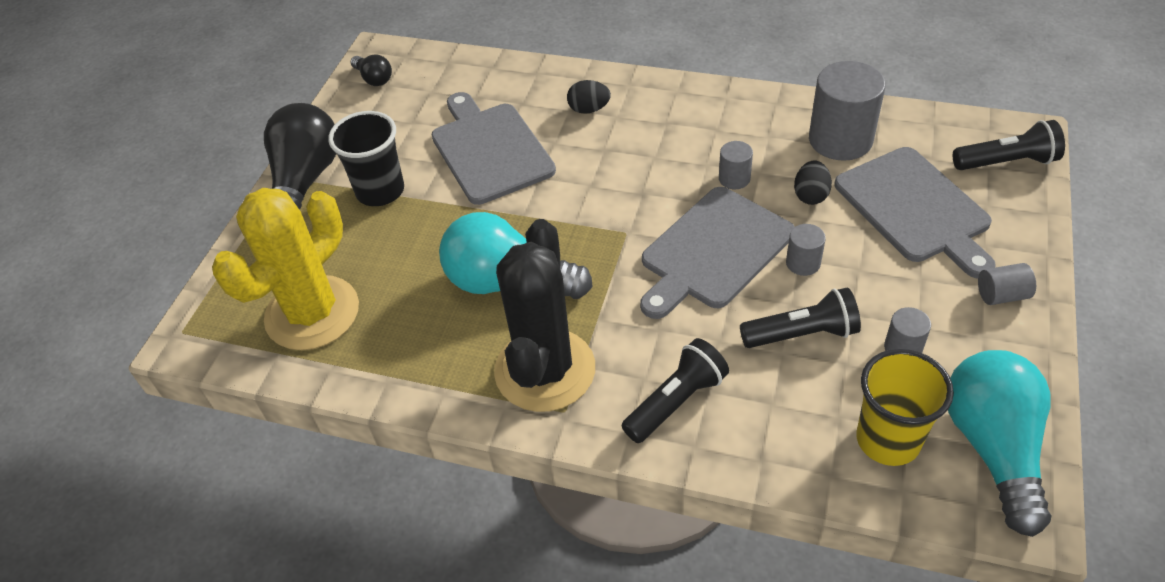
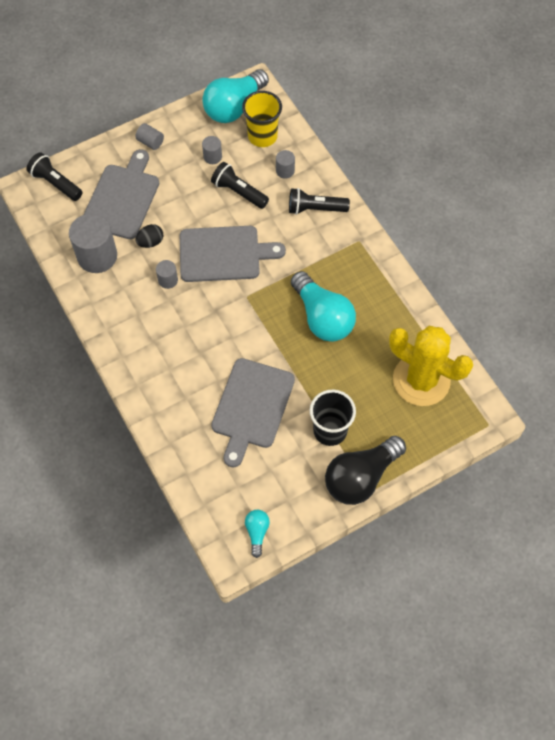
camera: 140 degrees left, 15 degrees up
yellow cactus [212,188,359,350] -> yellow cactus turned 45 degrees clockwise [389,326,473,406]
black light bulb [351,54,392,86] -> turquoise light bulb [245,510,270,558]
black cactus [494,219,595,412] -> none
black egg [567,80,611,114] -> none
grey cylinder [786,224,826,276] -> grey cylinder moved to [276,150,295,179]

